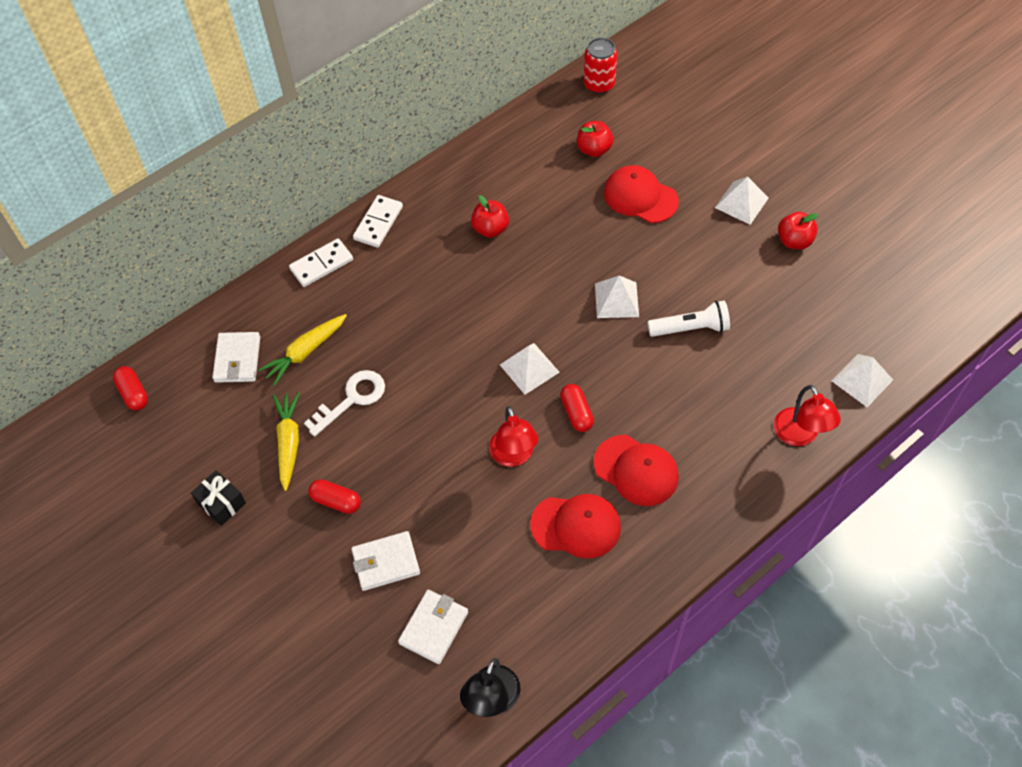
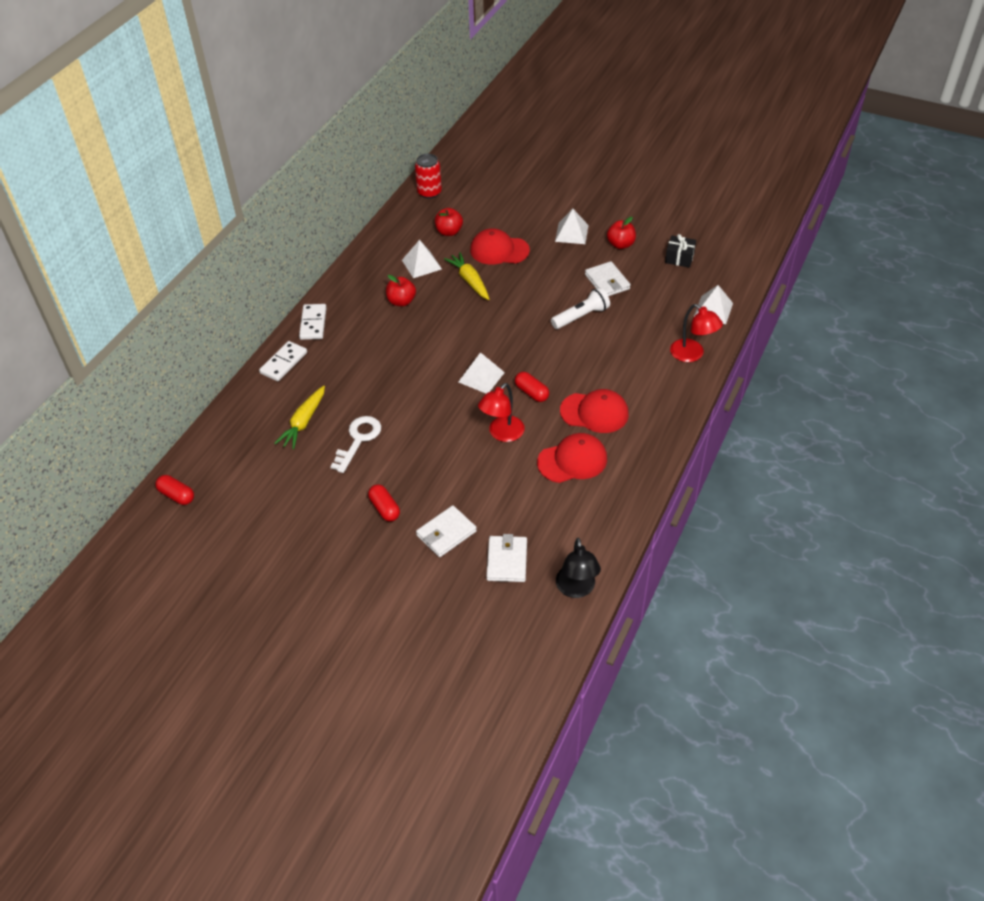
camera: 25 degrees left, 10 degrees down
black gift [191,470,246,526] -> black gift moved to [665,234,696,268]
white wallet [212,332,260,383] -> white wallet moved to [585,261,630,296]
yellow carrot [273,392,300,491] -> yellow carrot moved to [444,252,489,300]
red capsule [309,479,361,514] -> red capsule turned 60 degrees clockwise [368,484,400,522]
red lamp [489,406,538,467] -> red lamp turned 75 degrees clockwise [478,383,525,442]
white pyramid [595,276,639,318] -> white pyramid moved to [402,240,442,278]

